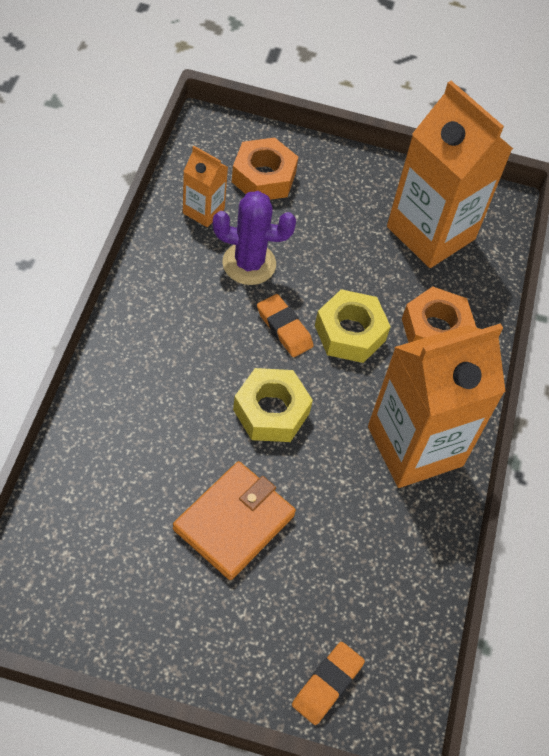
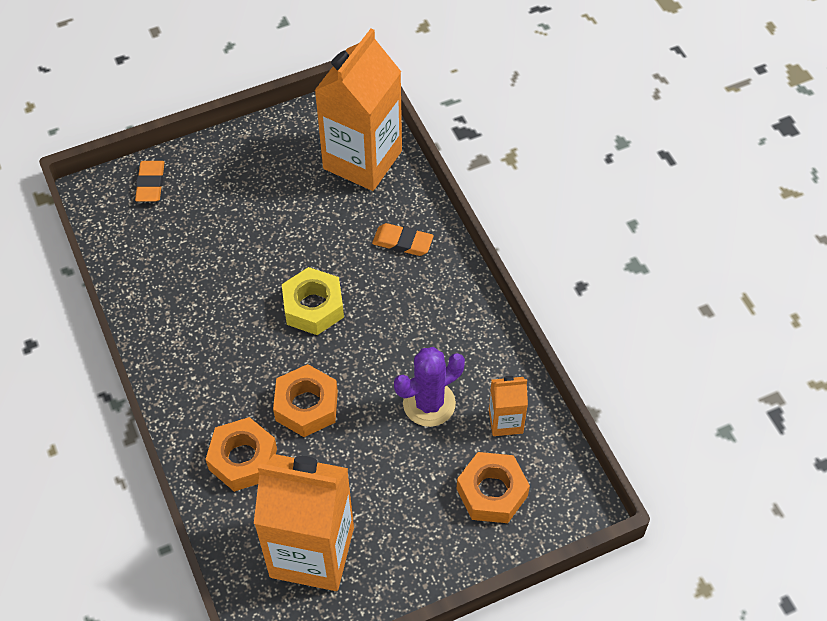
camera: 150 degrees right, 0 degrees up
orange wallet [173,461,296,580] -> none
orange eraser [257,294,314,357] -> orange eraser moved to [372,223,434,256]
yellow nut [315,289,391,363] -> orange nut [273,364,338,437]
orange carton [368,323,506,488] -> orange carton moved to [314,29,402,191]

